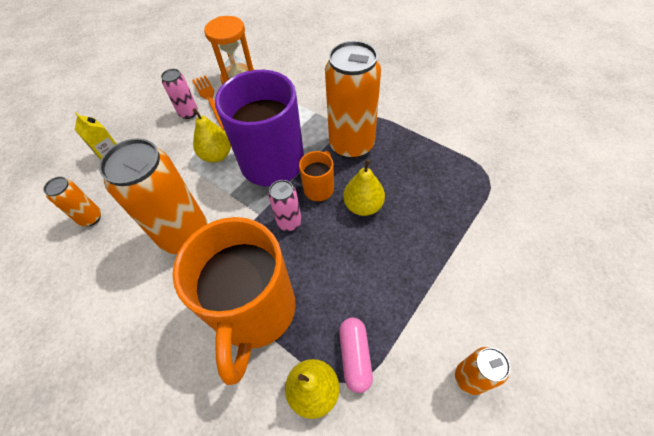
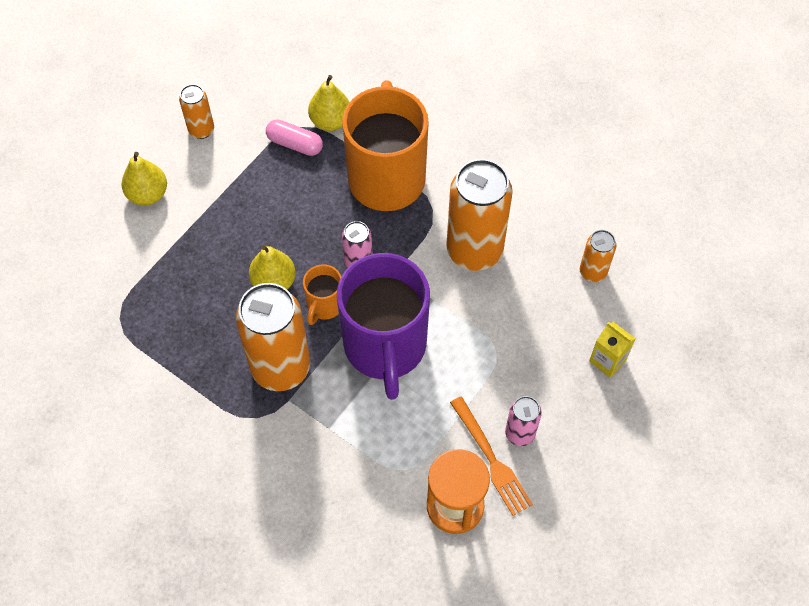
camera: 175 degrees right, 5 degrees up
yellow pear [192,108,231,163] -> yellow pear moved to [121,152,167,205]
pink capsule [339,318,373,393] -> pink capsule turned 60 degrees counterclockwise [266,119,323,156]

